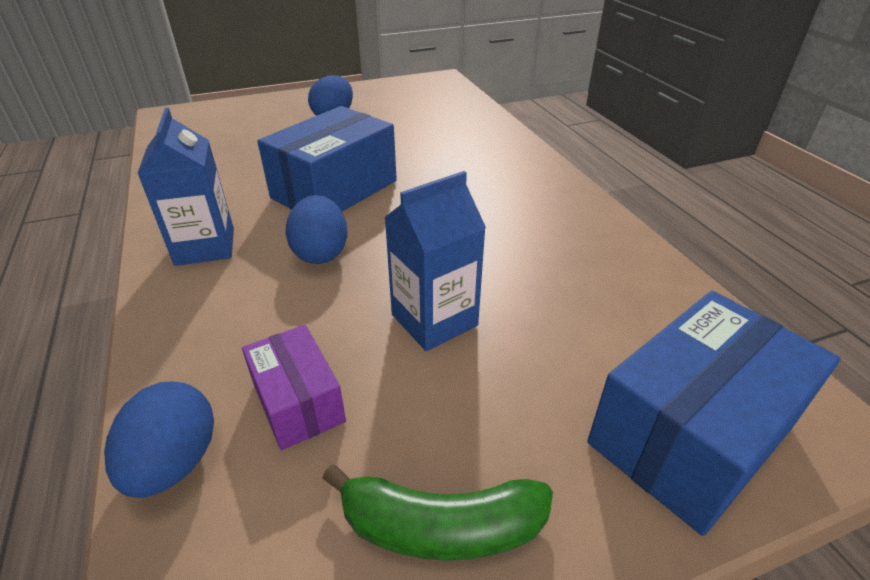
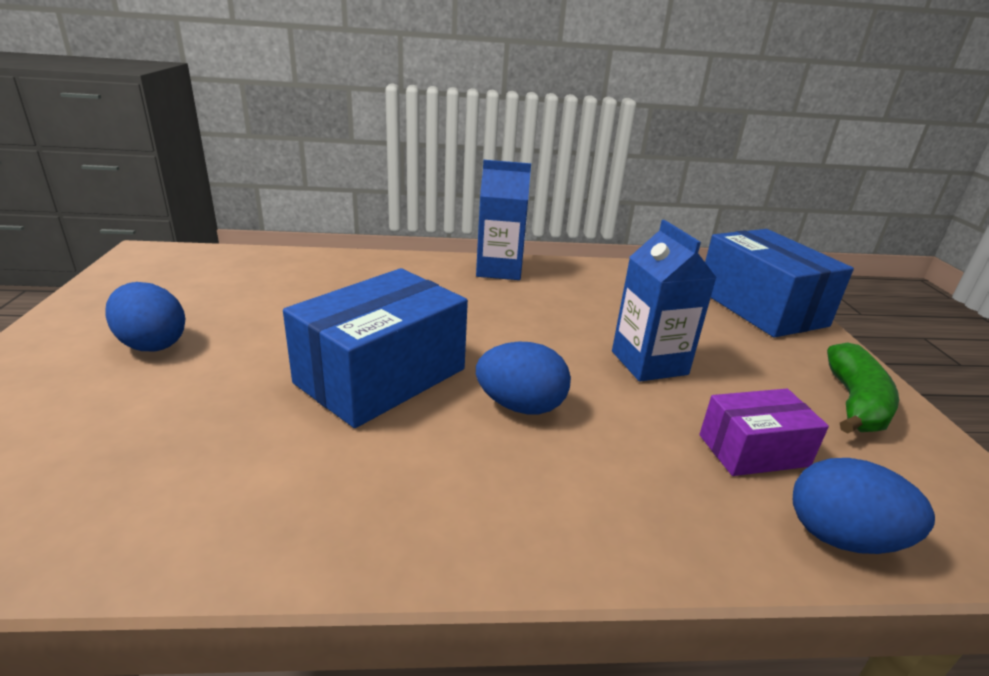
camera: 75 degrees left, 10 degrees down
blue carton [137,108,234,266] -> blue carton moved to [476,160,531,280]
blue box [257,106,397,211] -> blue box turned 75 degrees clockwise [283,268,468,428]

